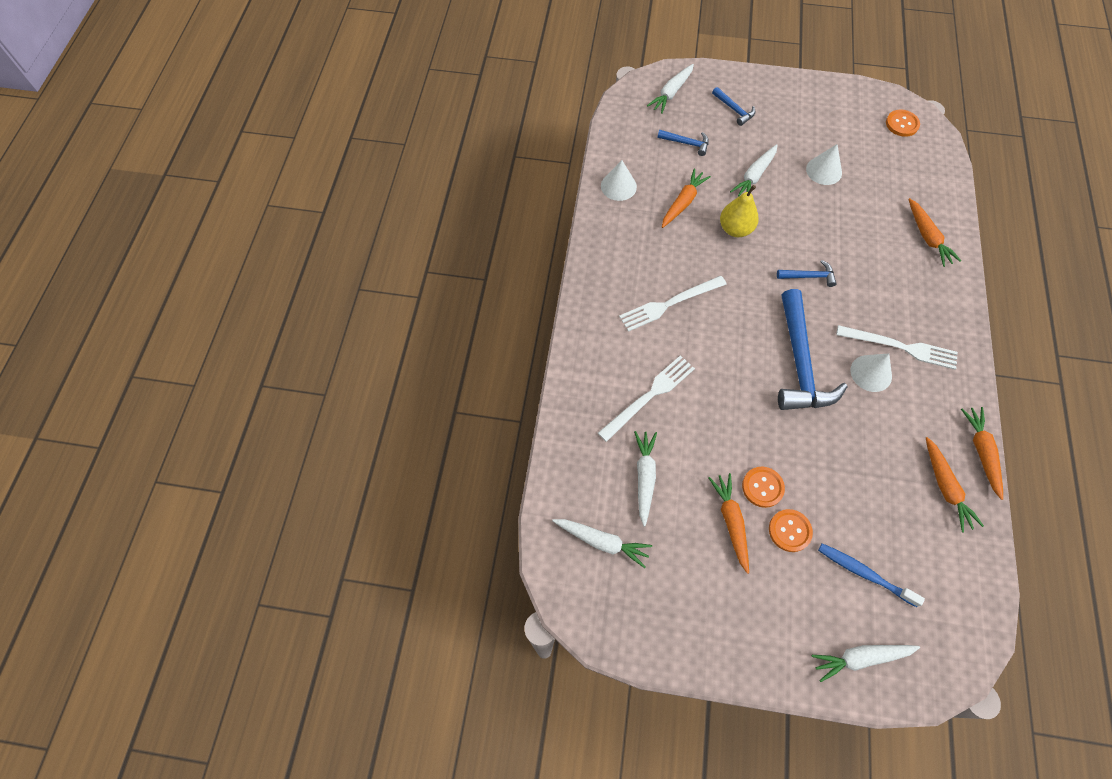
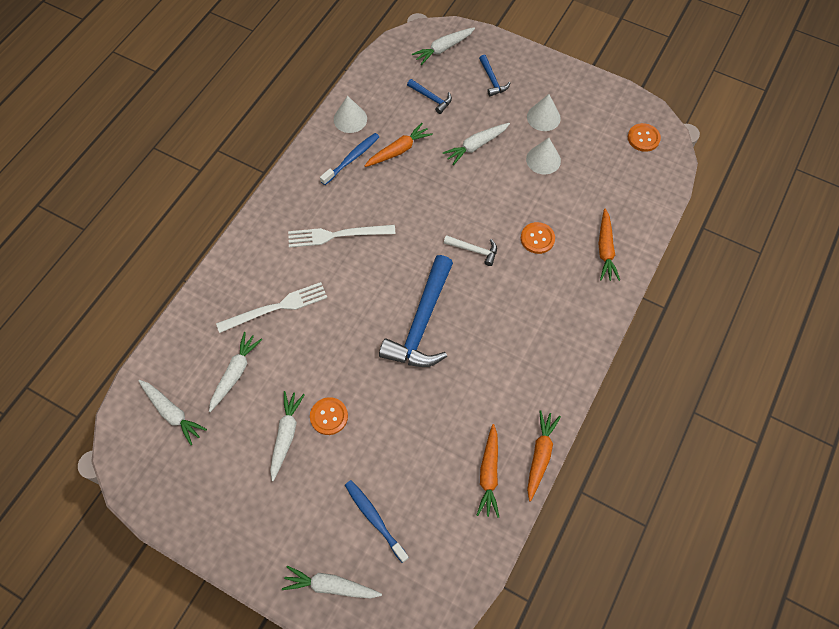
camera: 20 degrees right, 0 degrees up
orange carrot [708,473,749,574] -> white carrot [270,391,305,481]
yellow pear [720,185,759,237] -> none
orange button [769,509,813,552] -> orange button moved to [521,222,555,254]
blue hammer [777,260,837,287] -> white hammer [444,235,497,266]
white fork [836,325,958,370] -> none
white cone [850,353,892,392] -> white cone moved to [527,94,561,131]
none -> blue toothbrush [320,133,379,185]

